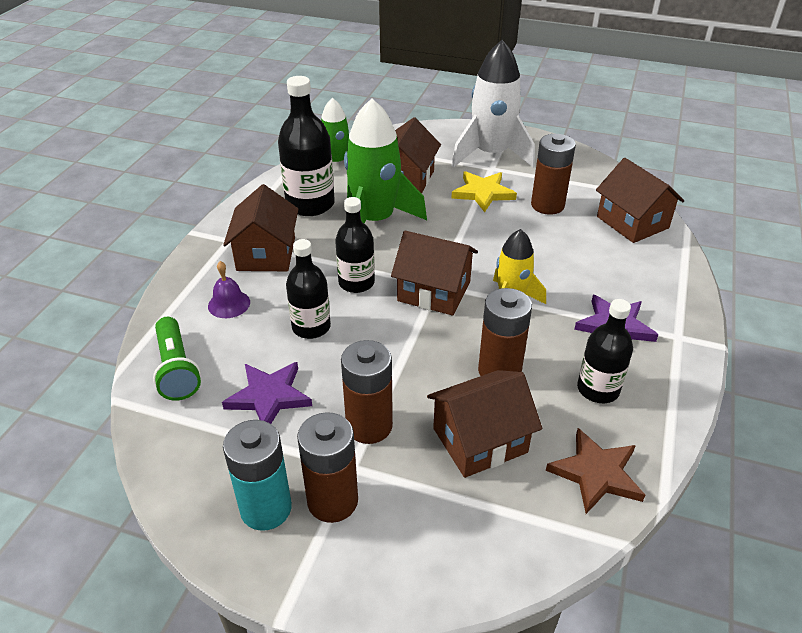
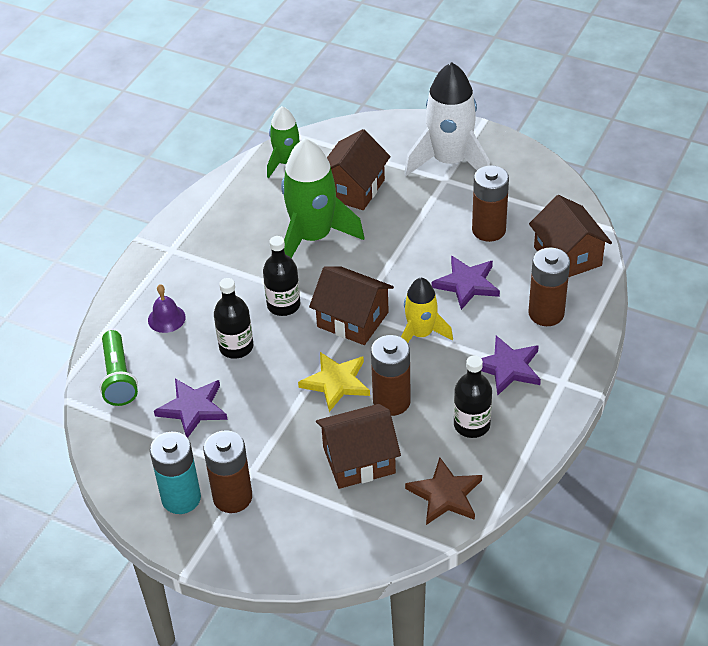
camera: 10 degrees right, 5 degrees up
brown house [223,184,298,271] -> none
black bottle [278,76,335,216] -> none
brown battery [341,340,393,444] -> brown battery moved to [528,248,570,326]
yellow star [451,171,517,212] -> yellow star moved to [298,352,370,412]
none -> purple star [432,256,500,310]

